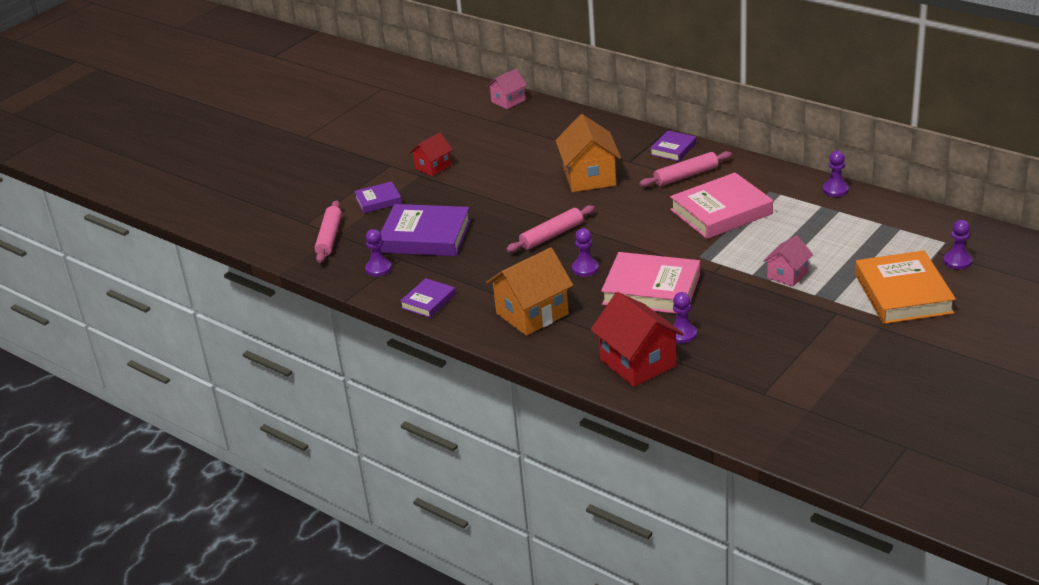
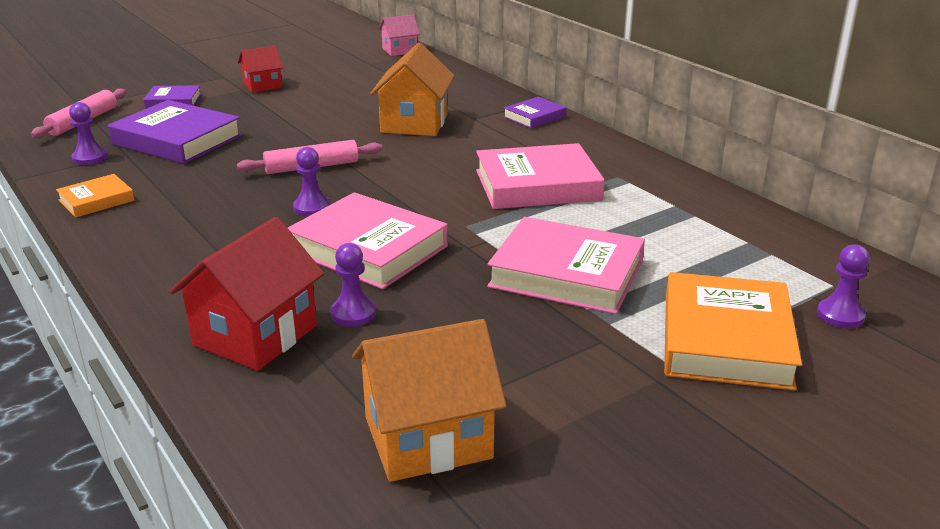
camera: 15 degrees right, 5 degrees down
purple book [400,278,456,318] -> orange book [56,174,135,218]
orange house [486,247,573,336] -> orange house moved to [352,319,506,482]
red house [591,292,684,387] -> red house turned 45 degrees clockwise [170,217,324,371]
pink rolling pin [639,151,732,187] -> none
pink house [763,235,813,287] -> pink book [487,217,645,314]
purple pawn [823,151,849,197] -> none

